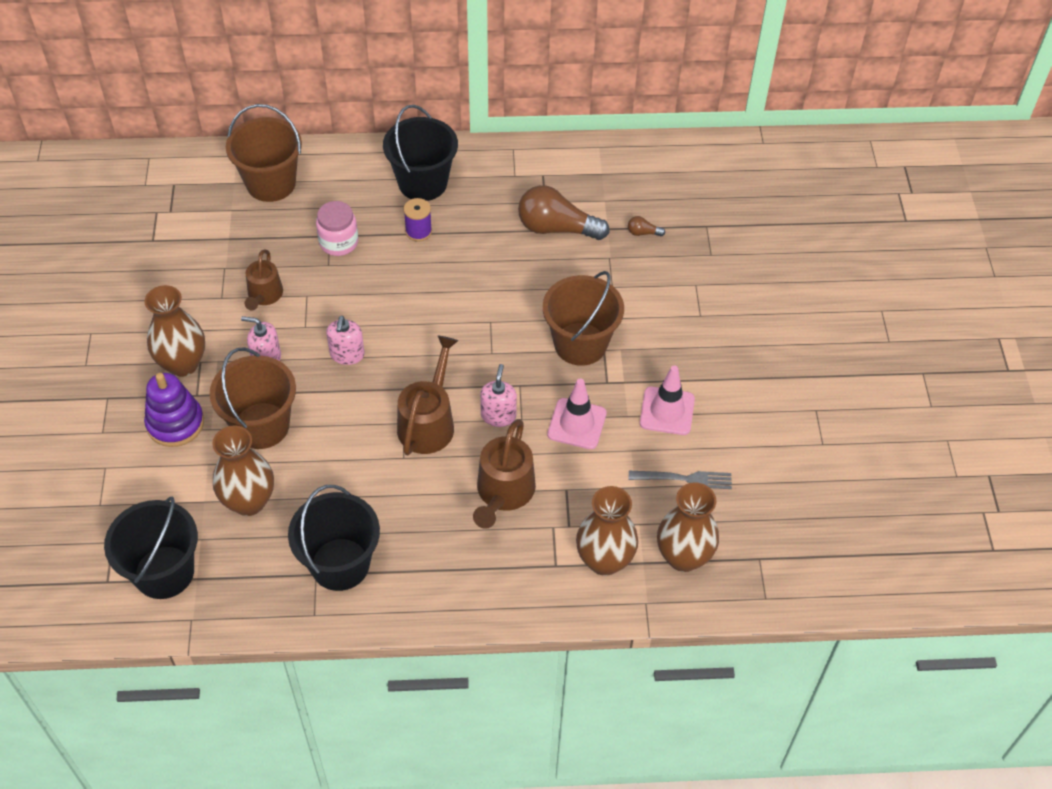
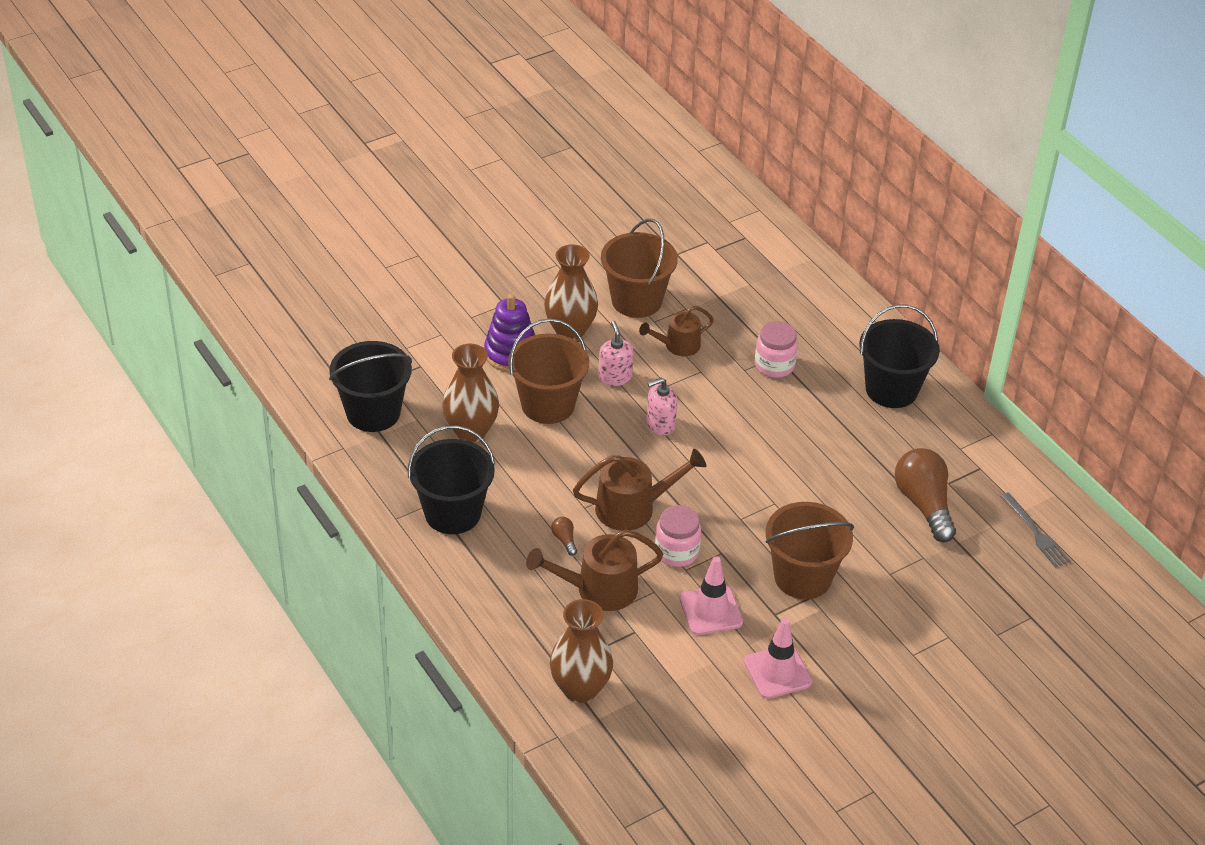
camera: 60 degrees right, 10 degrees down
brown bucket [226,104,302,202] -> brown bucket moved to [601,219,678,318]
purple spool [403,198,432,242] -> none
pink soap dispenser [480,364,517,427] -> pink jar [655,505,701,567]
brown light bulb [628,216,665,236] -> brown light bulb moved to [551,517,577,556]
grey fork [629,471,732,489] -> grey fork moved to [1001,492,1070,568]
brown vase [657,482,719,572] -> none

